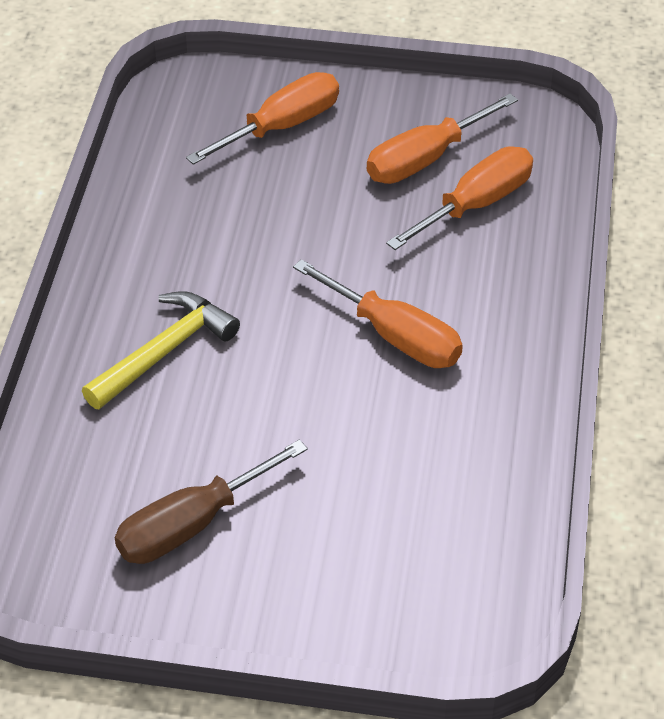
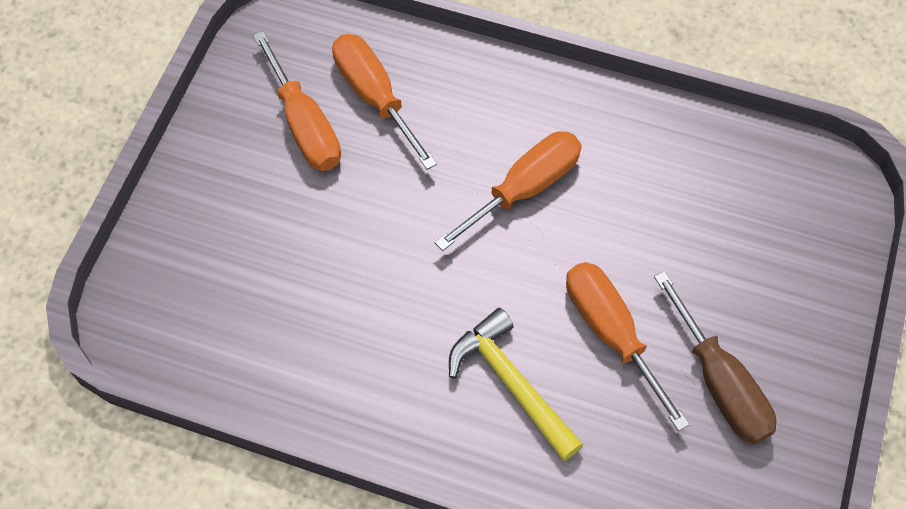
camera: 80 degrees left, 15 degrees up
orange screwdriver [186,72,339,165] -> orange screwdriver moved to [566,262,690,431]

